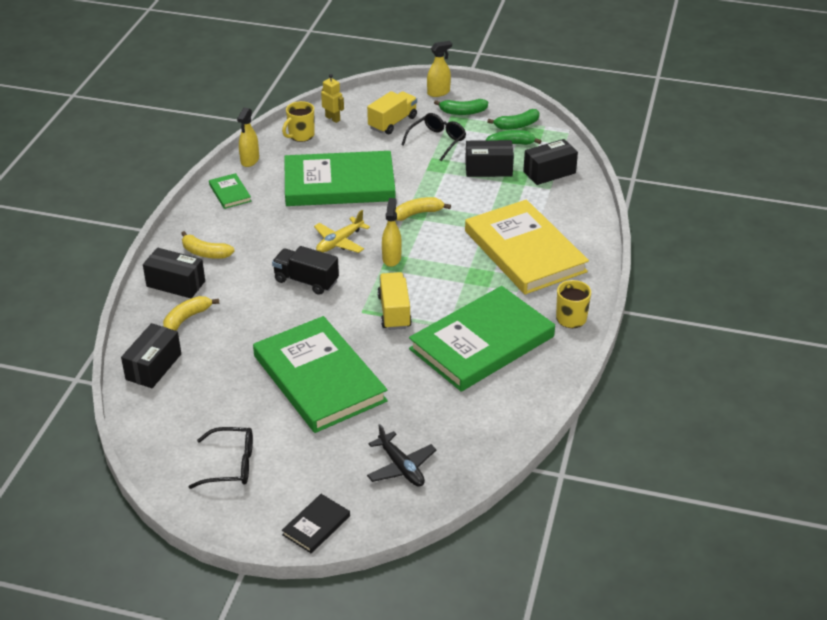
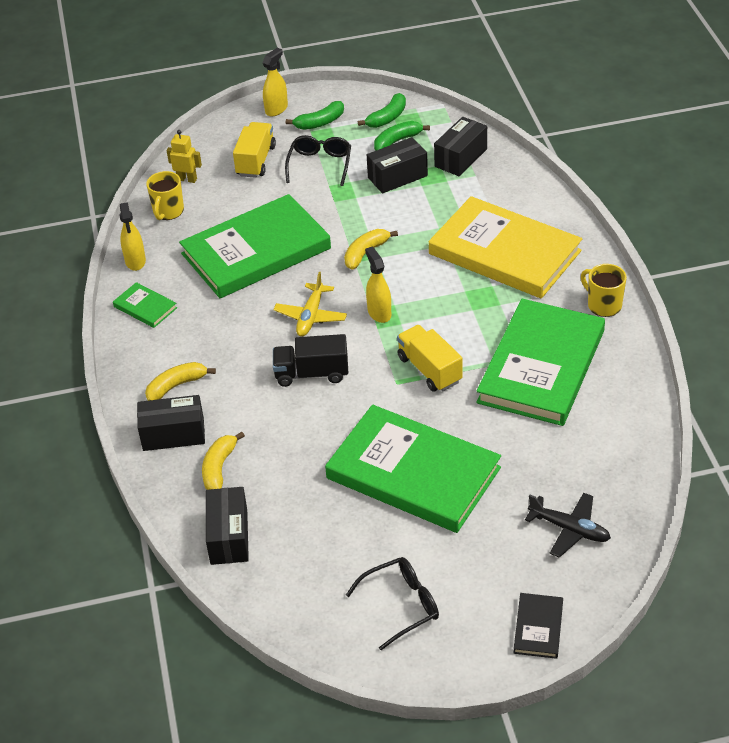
camera: 25 degrees left, 5 degrees up
yellow banana [181,231,235,259] -> yellow banana turned 150 degrees clockwise [145,362,216,401]

